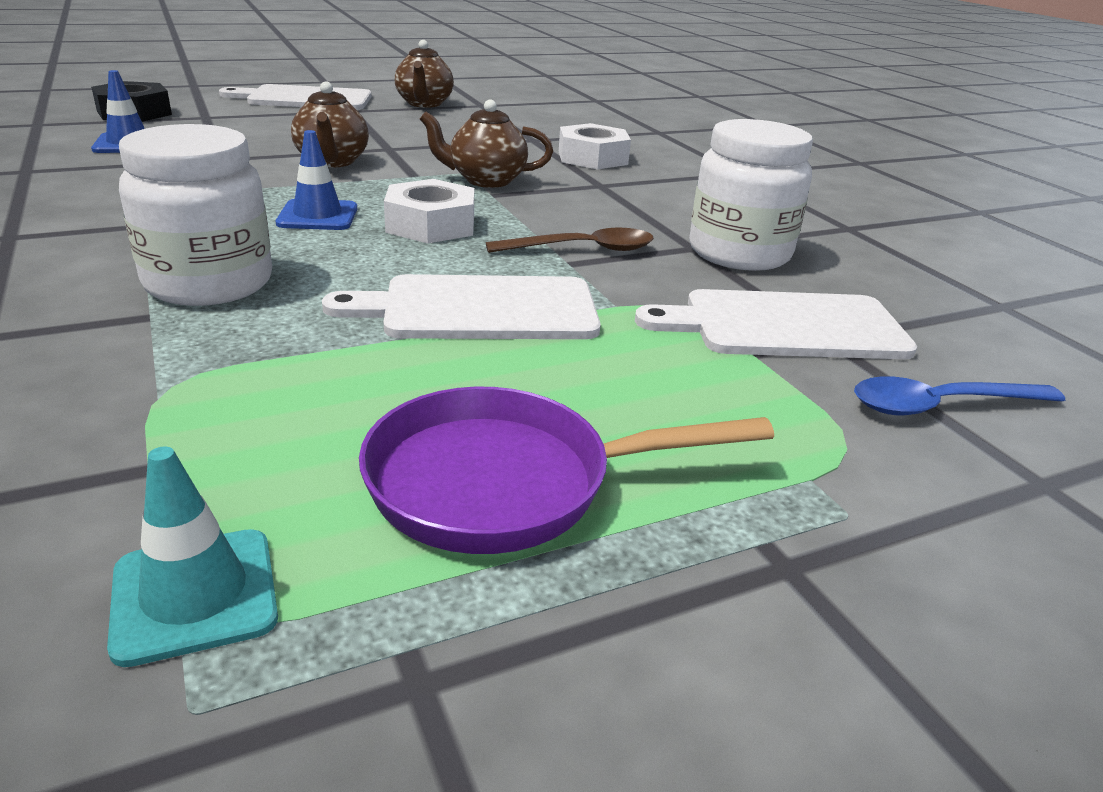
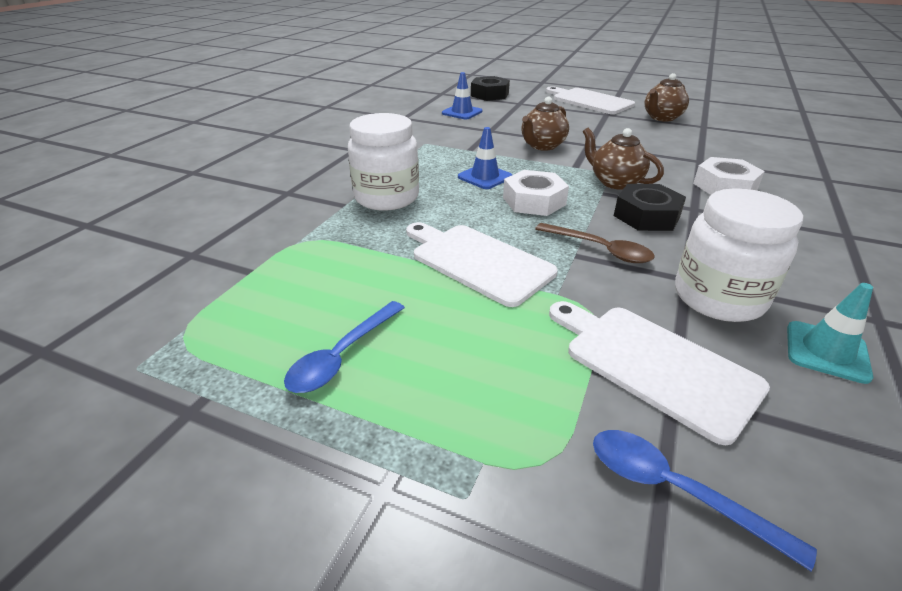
camera: 50 degrees right, 5 degrees up
turquoise traffic cone [107,446,278,667] -> turquoise traffic cone moved to [787,283,873,384]
purple pan [359,387,774,554] -> blue spoon [284,301,405,393]
none -> black nut [614,184,686,231]

